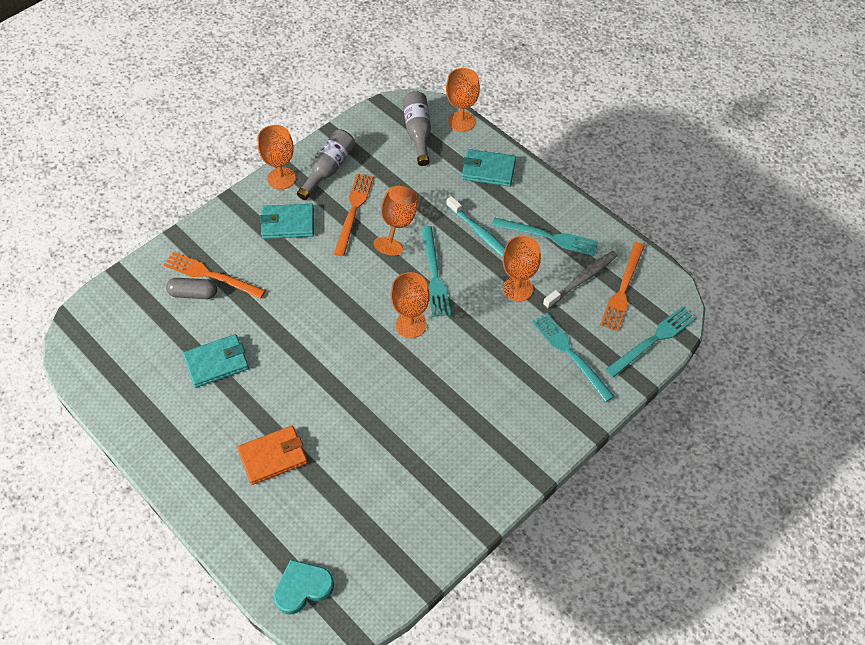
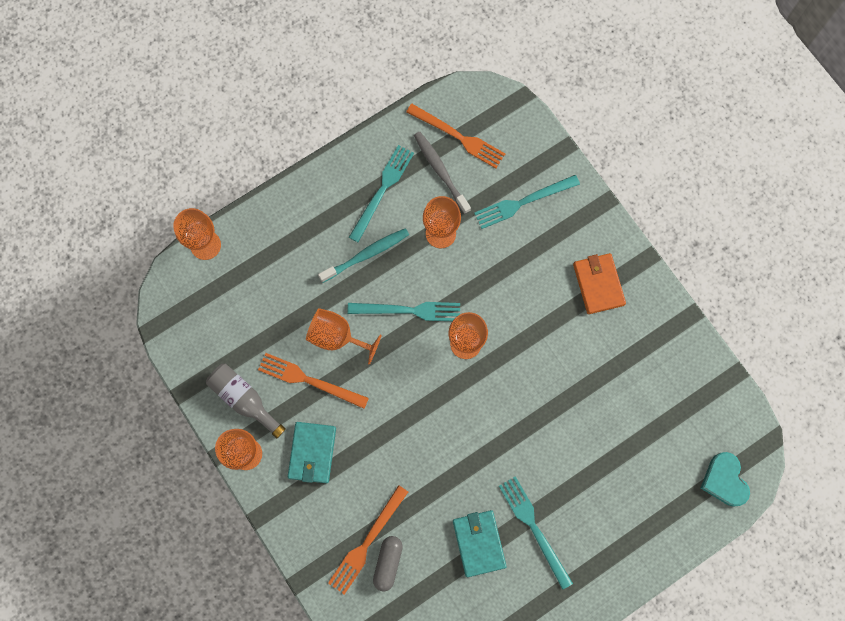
camera: 80 degrees left, 20 degrees up
orange wallet [237,426,308,485] -> orange wallet moved to [573,253,626,314]
grey bottle [403,91,431,166] -> none
turquoise wallet [462,149,516,186] -> none
turquoise fork [605,307,696,378] -> turquoise fork moved to [499,476,573,590]

